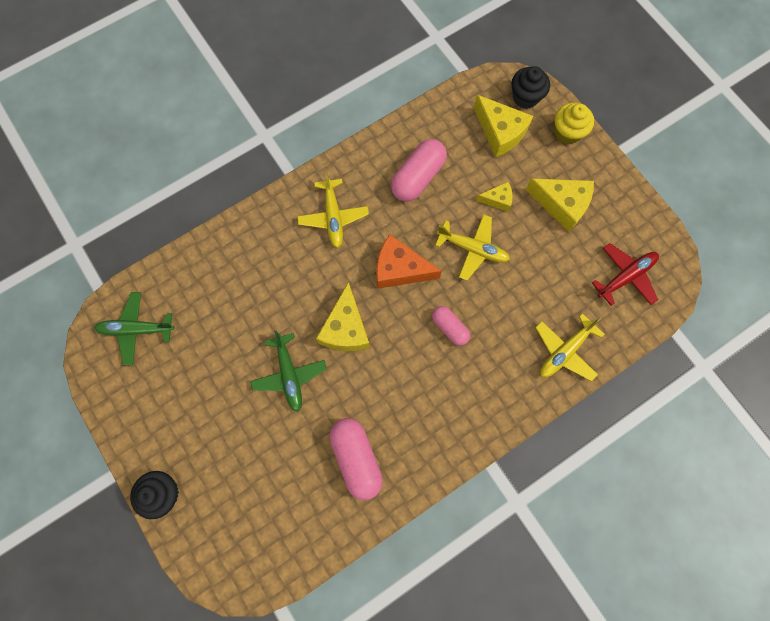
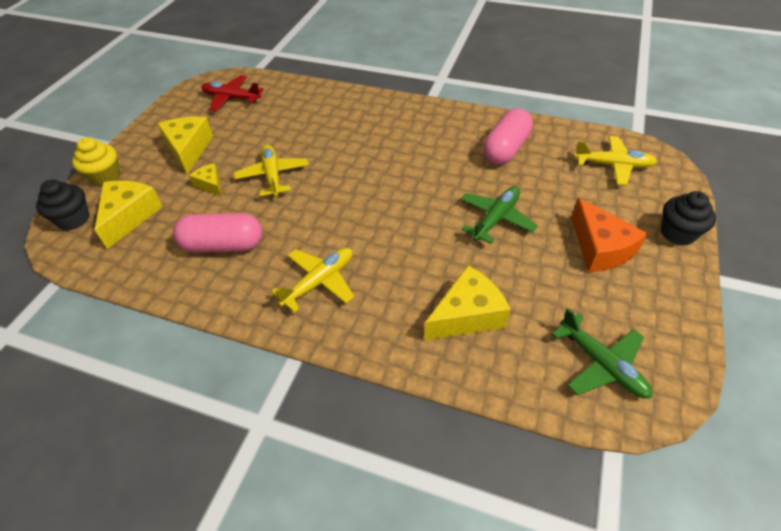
camera: 125 degrees left, 25 degrees down
yellow cheese [316,282,370,351] -> yellow cheese moved to [424,266,511,340]
orange cheese [376,234,442,289] -> orange cheese moved to [571,198,648,272]
pink capsule [432,306,470,346] -> none
yellow plane [535,313,605,381] -> yellow plane moved to [574,136,657,185]

